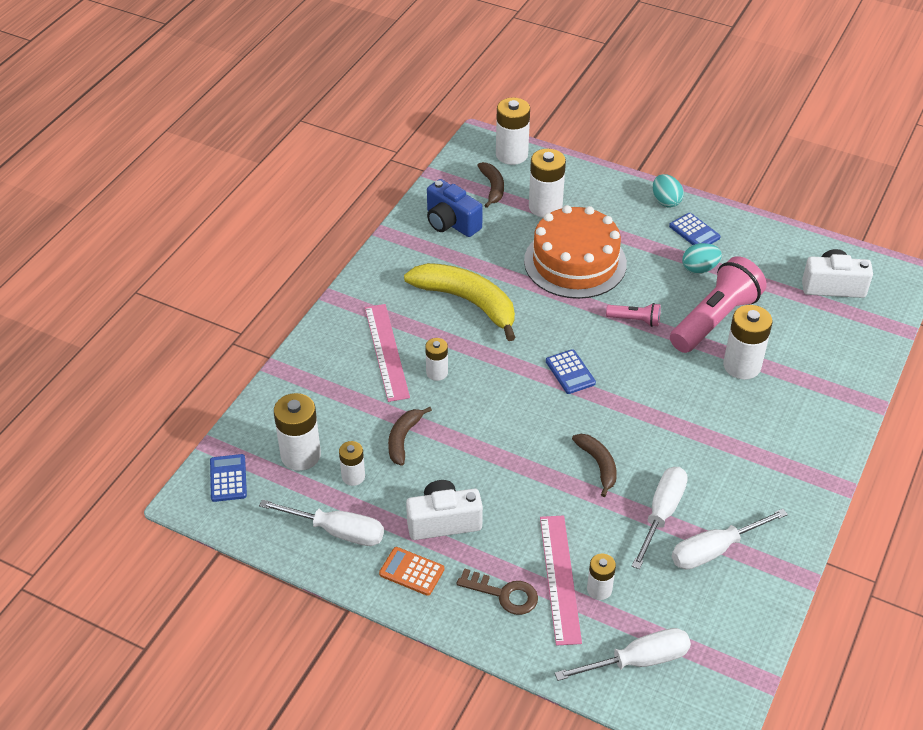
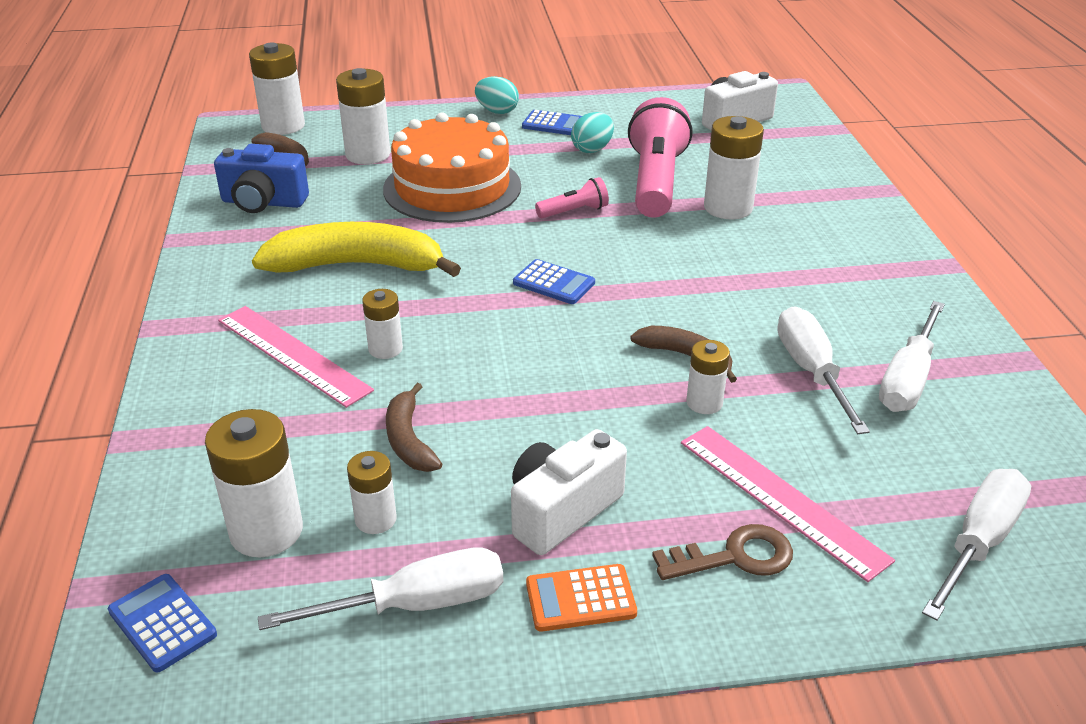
camera: 35 degrees left, 10 degrees down
white battery [587,554,616,600] -> white battery moved to [686,340,730,414]

